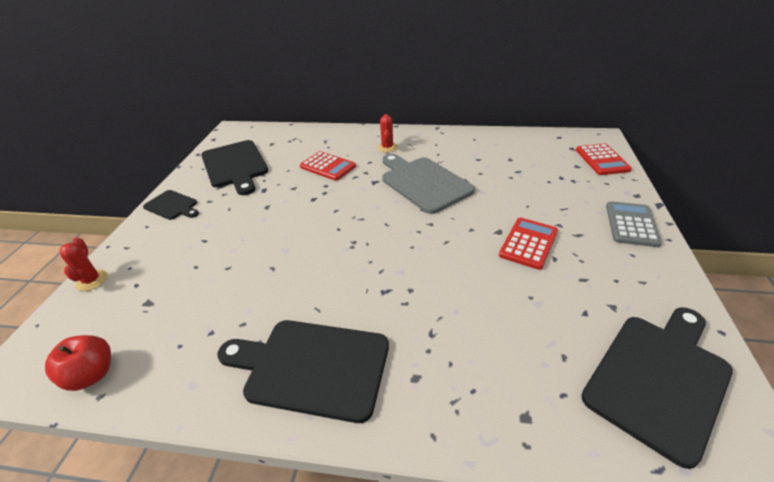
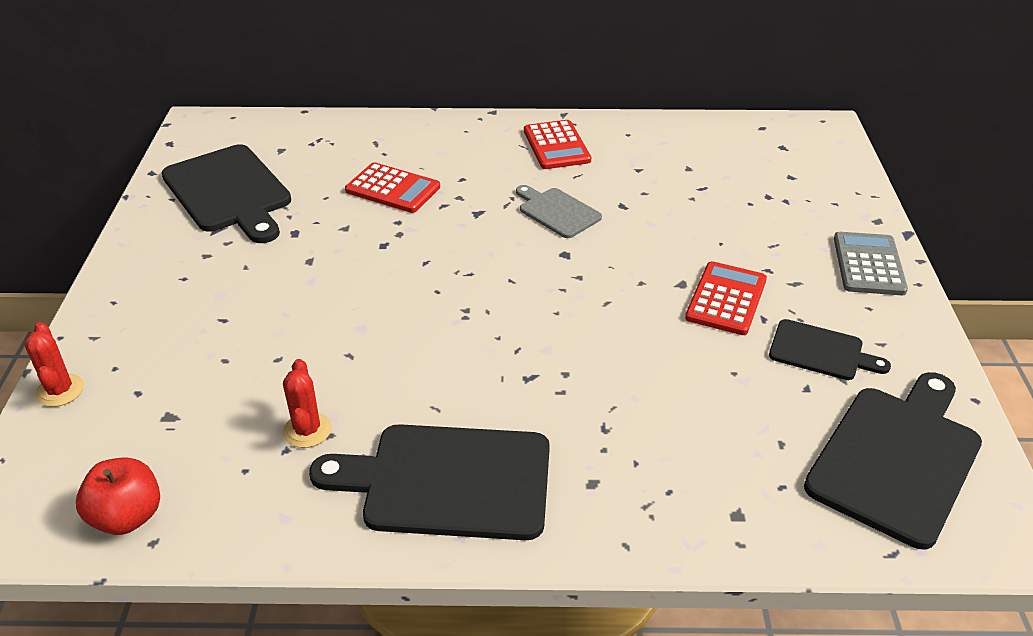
camera: 10 degrees left, 0 degrees up
black cutting board [143,190,199,220] -> black cutting board moved to [769,319,891,380]
red cactus [377,114,398,152] -> red cactus moved to [283,359,332,448]
grey cutting board [382,154,475,214] -> grey cutting board [516,185,602,238], size x0.55
red calculator [576,144,632,175] -> red calculator moved to [524,120,591,169]

